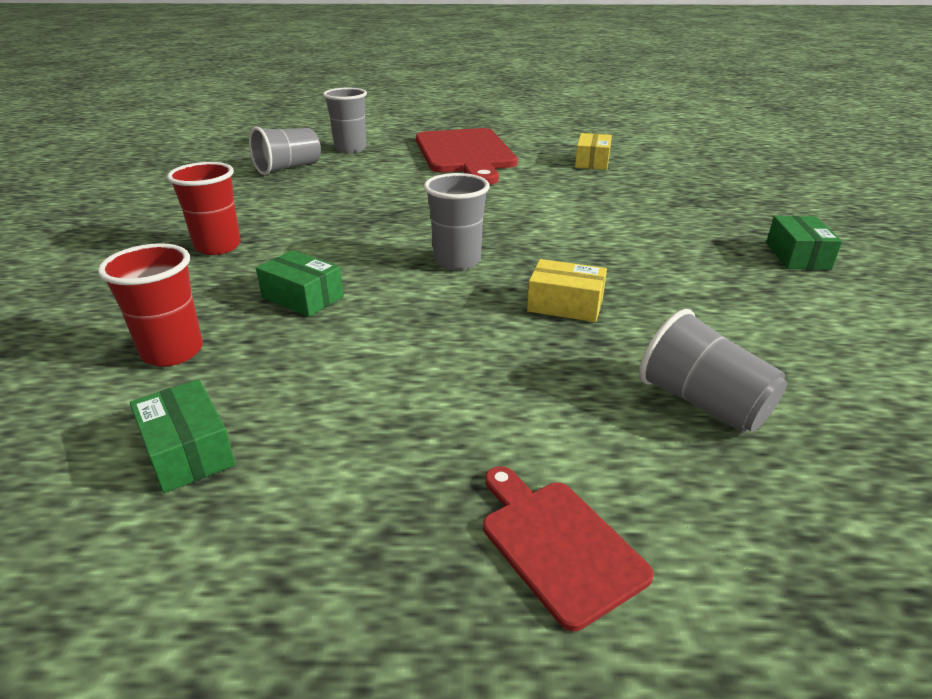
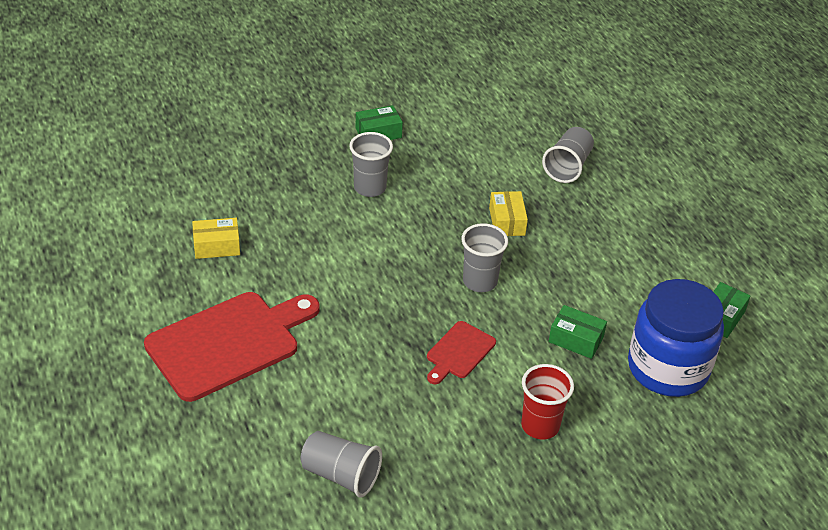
camera: 115 degrees left, 10 degrees up
red cup [98,243,203,367] -> blue jar [628,279,724,397]
green box [256,250,344,317] -> green box turned 75 degrees counterclockwise [549,305,607,359]
grey cup [323,88,367,153] -> grey cup moved to [349,132,393,197]
red cutting board [483,466,654,631] -> red cutting board moved to [427,321,496,384]

